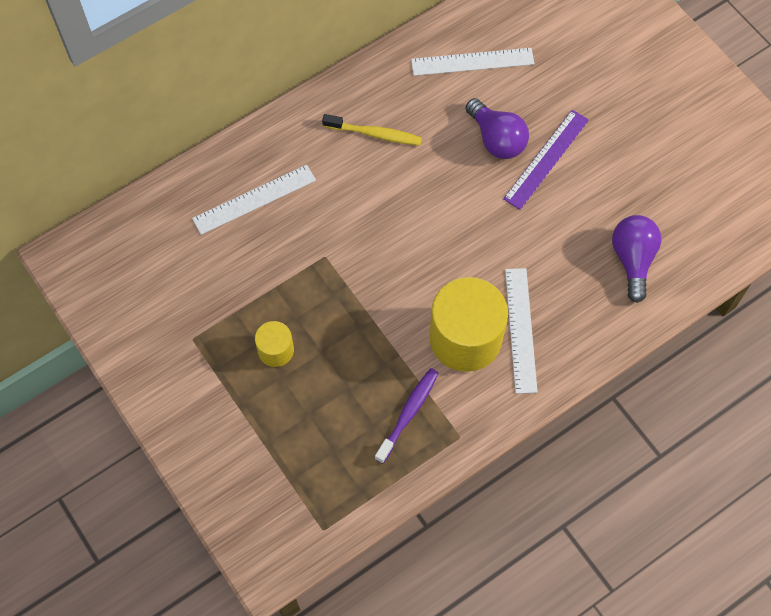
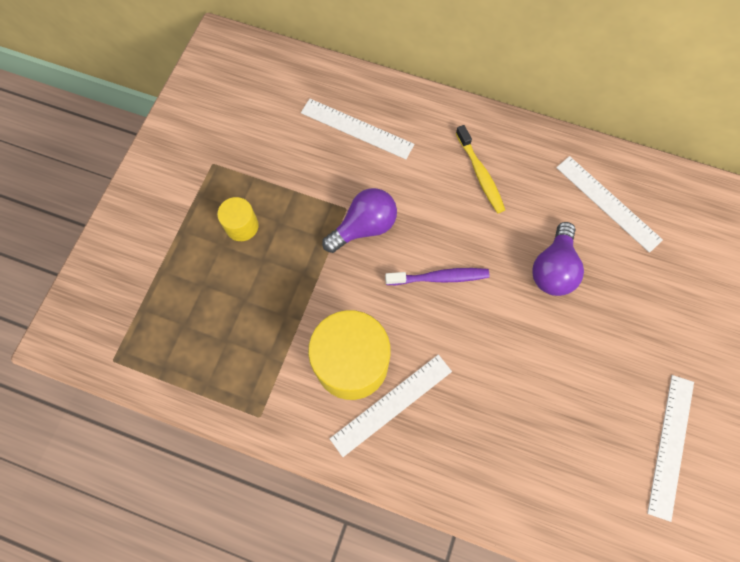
camera: 55 degrees right, 5 degrees up
purple toothbrush [375,368,439,464] -> purple toothbrush moved to [385,268,489,285]
purple ruler [503,110,589,210] -> none
purple light bulb [612,215,661,303] -> purple light bulb moved to [322,188,397,253]
none -> white ruler [647,375,694,522]

